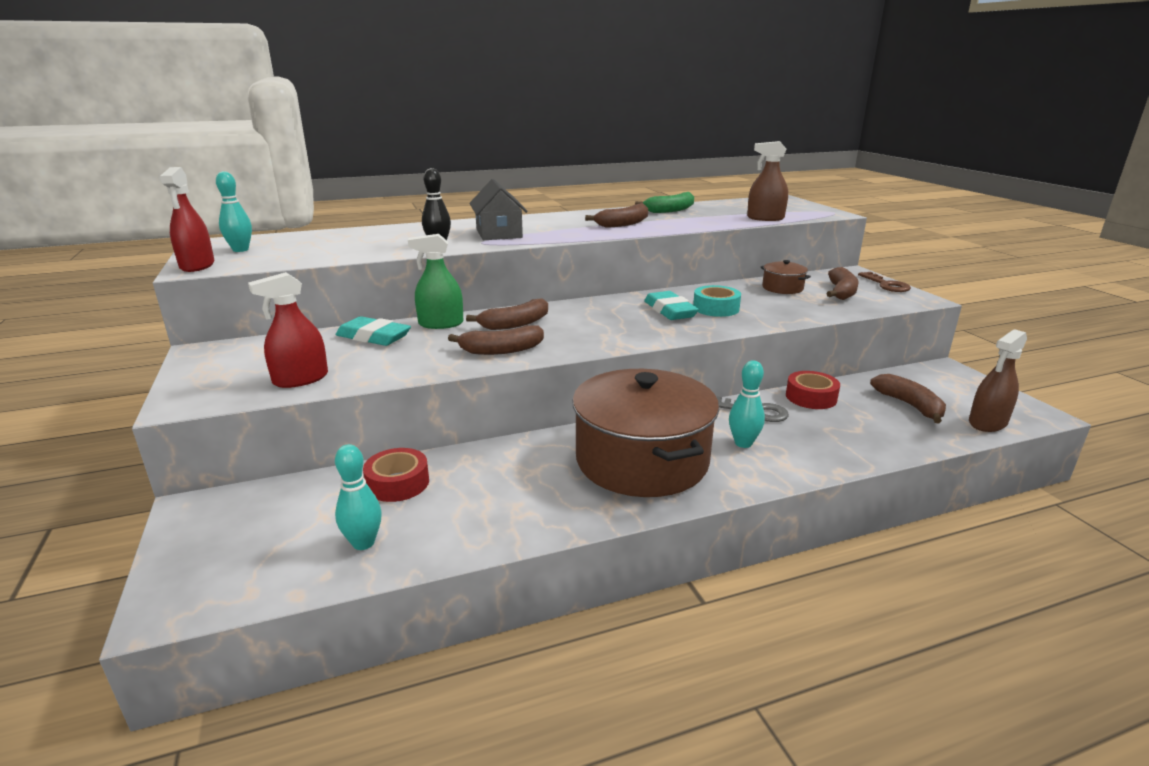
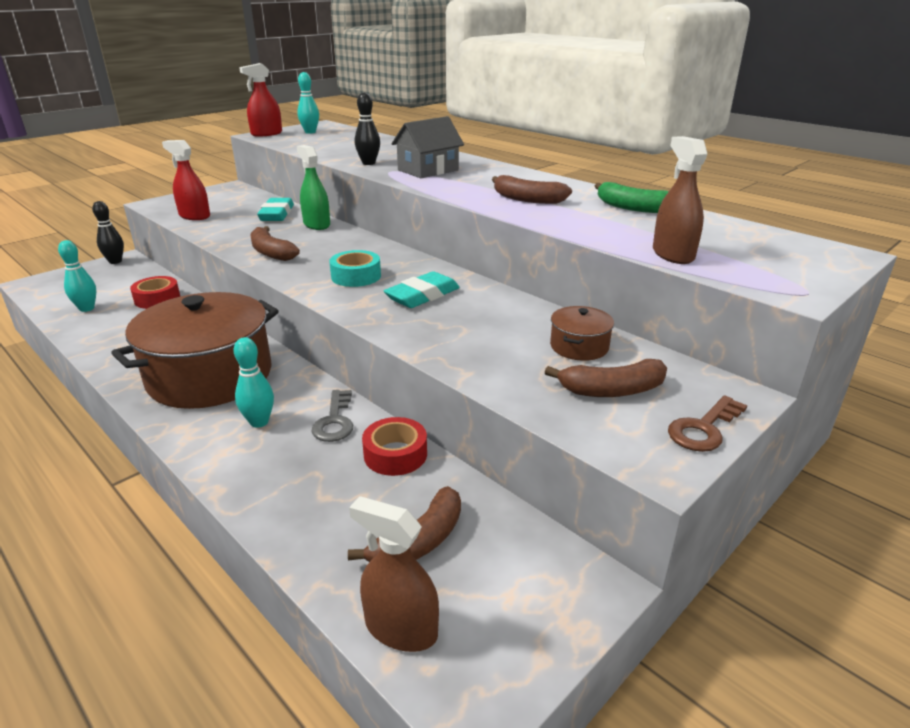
camera: 65 degrees right, 5 degrees up
brown banana [466,298,548,330] -> none
turquoise tape [693,285,741,317] -> turquoise tape moved to [329,250,381,287]
none -> black bowling pin [92,201,124,264]

